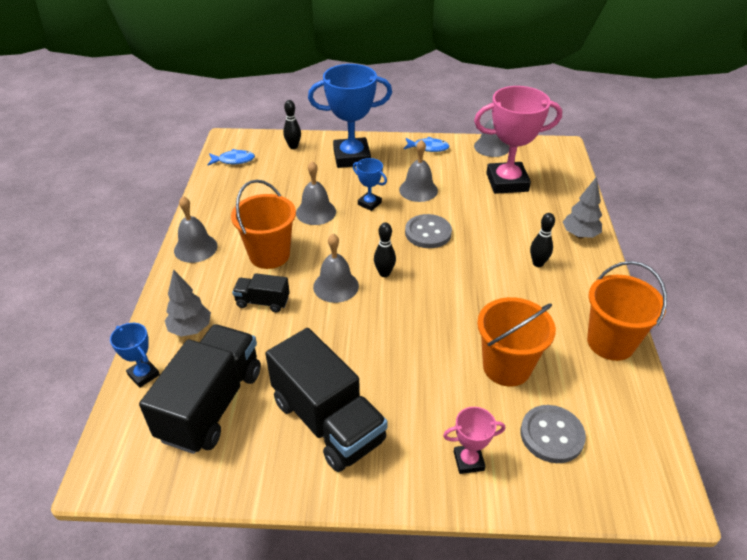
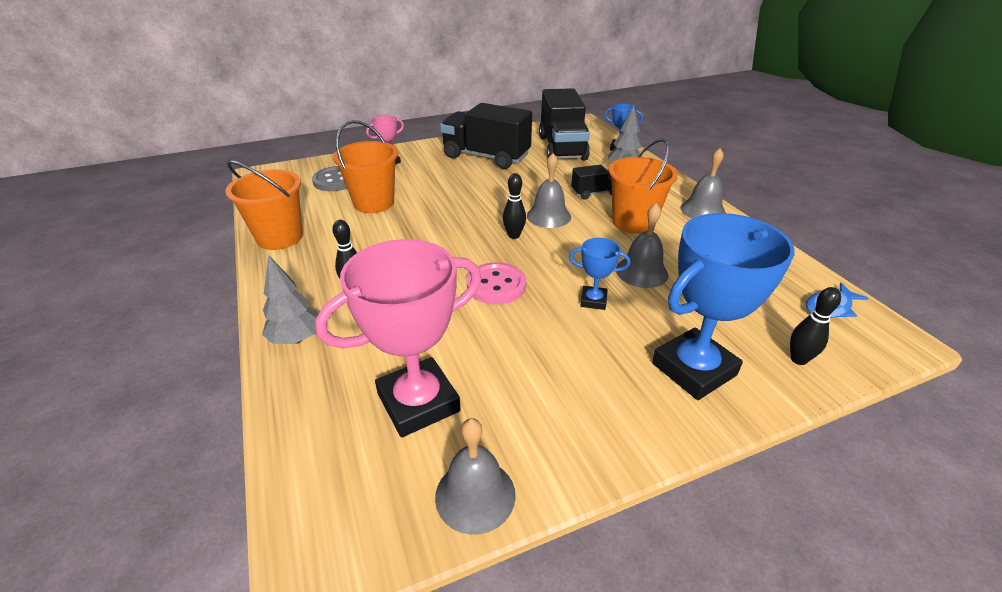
camera: 155 degrees right, 5 degrees down
grey bell [399,139,438,202] -> none
blue fish [404,137,450,152] -> none
grey button [405,214,452,248] -> pink button [467,262,526,305]

